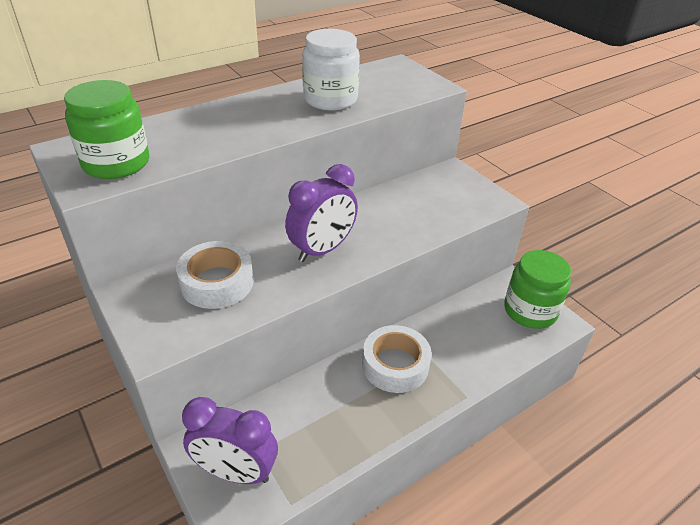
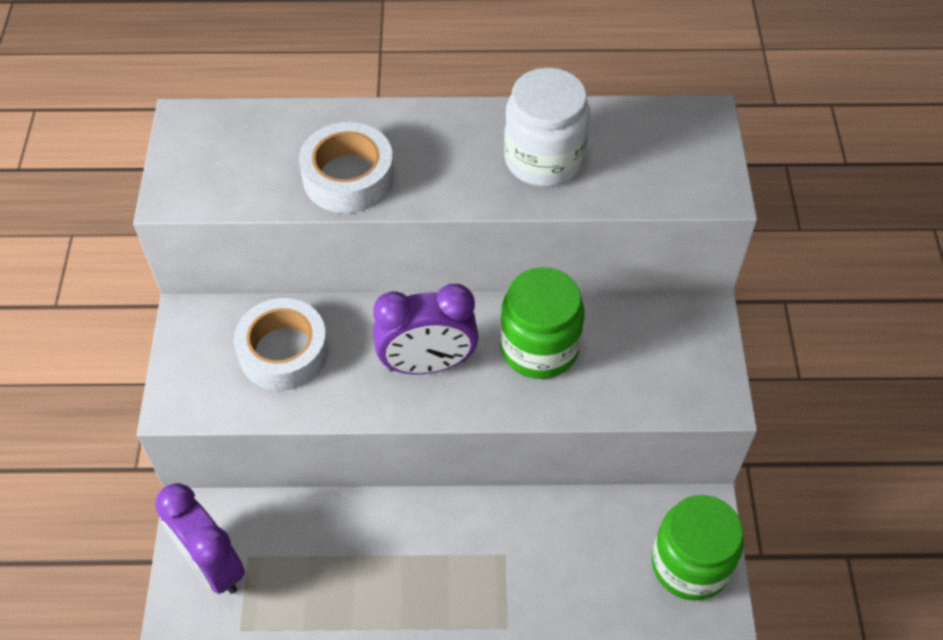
camera: 35 degrees right, 15 degrees up
green jar [64,80,149,179] -> green jar moved to [500,267,585,379]
white tape [362,325,432,393] -> white tape moved to [299,122,394,213]

